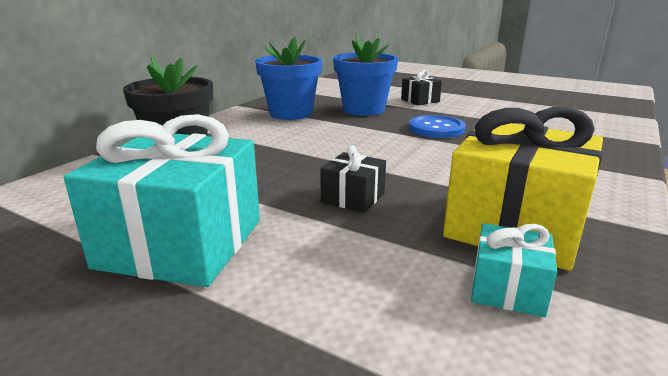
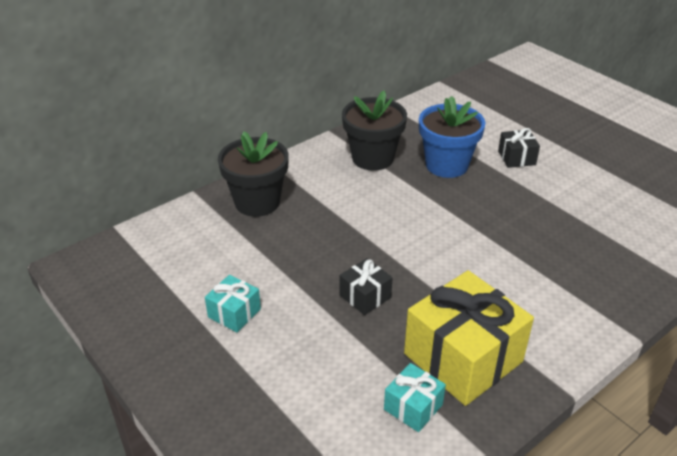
camera: 20 degrees right, 15 degrees up
turquoise gift [64,114,260,287] -> turquoise gift [205,275,261,333], size x0.47
blue flower pot [255,38,322,120] -> black flower pot [342,90,407,171]
blue button [409,115,466,138] -> none

